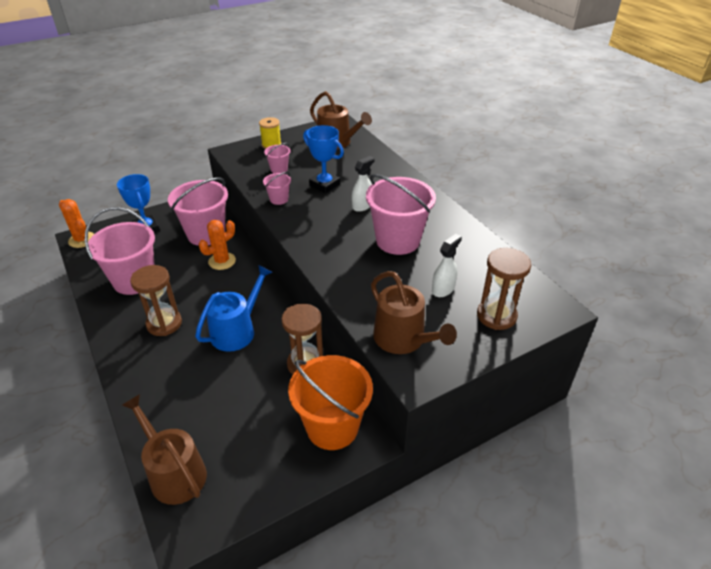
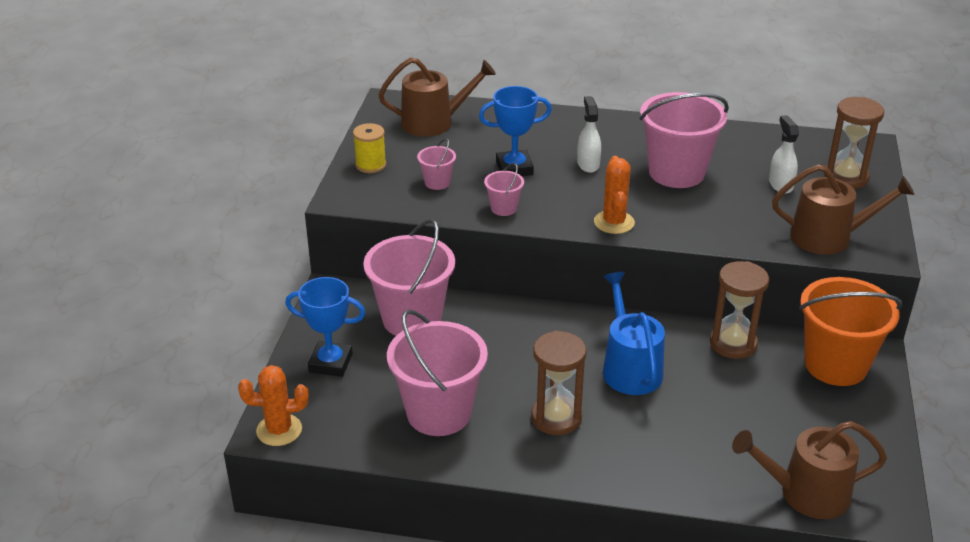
camera: 50 degrees left, 5 degrees down
orange cactus [199,220,236,270] -> orange cactus moved to [594,156,635,234]

